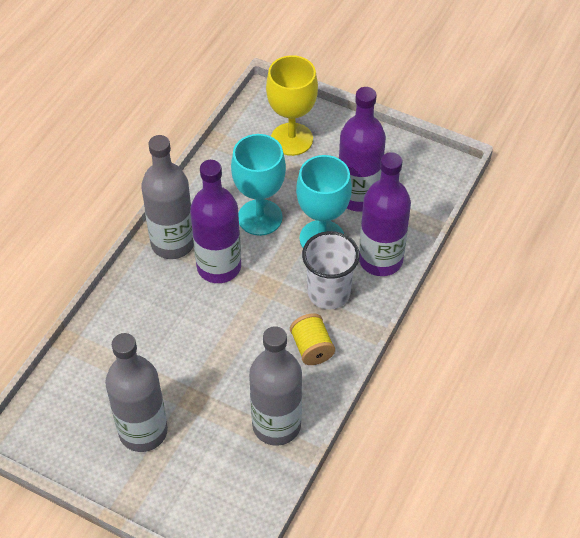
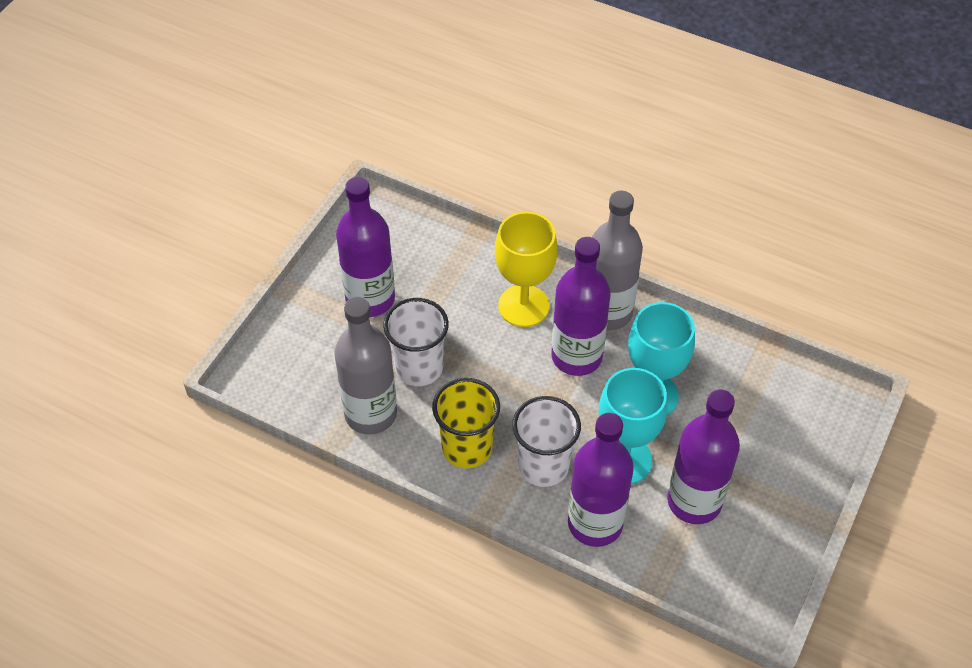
camera: 90 degrees right, 0 degrees up
grey bottle [105,333,168,452] -> purple bottle [336,177,395,317]
yellow goblet [266,55,318,156] -> yellow goblet moved to [495,212,558,327]
yellow spool [290,313,335,365] -> yellow cup [432,378,500,468]
none -> white cup [383,298,449,386]

